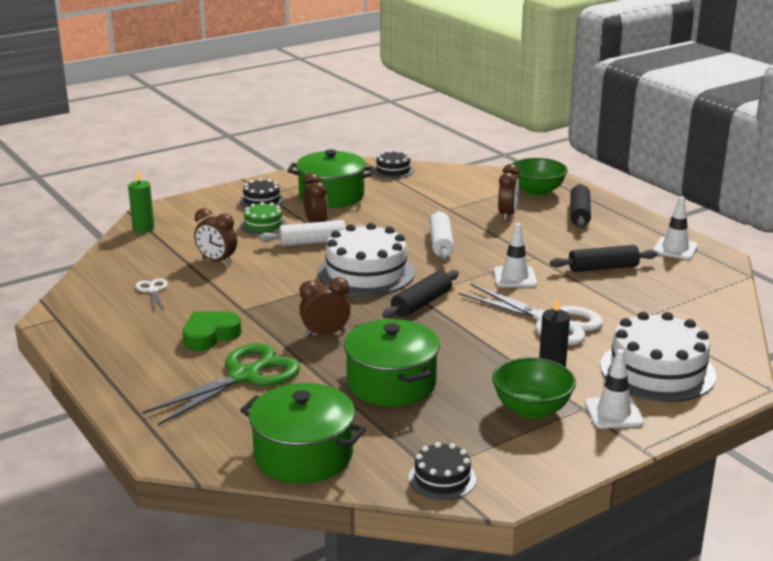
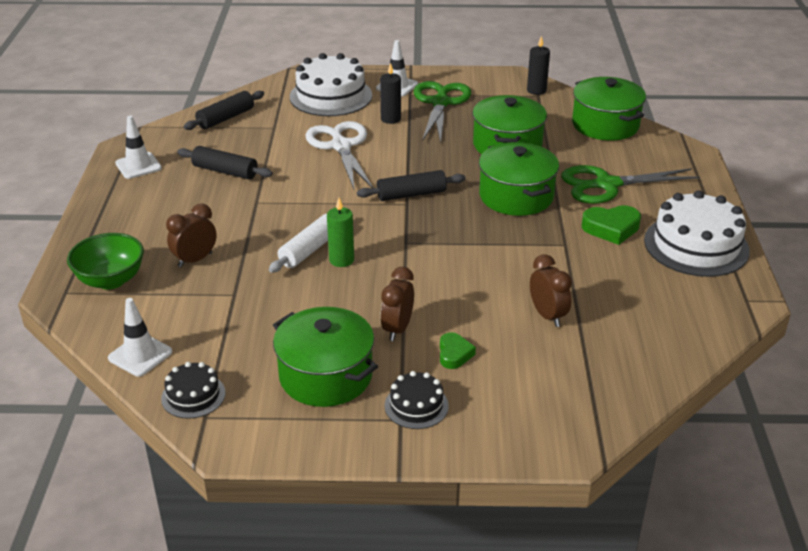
camera: 145 degrees left, 10 degrees up
green candle [128,169,155,233] -> green candle moved to [327,198,354,267]
white scissors [136,278,168,309] -> none
green cake [241,202,287,235] -> green heart [440,332,476,369]
white rolling pin [259,220,365,246] -> none
brown clock [299,277,351,337] -> green pot [479,142,559,216]
white cake [318,223,415,296] -> white cake moved to [644,190,750,277]
black cake [408,442,476,500] -> black candle [527,36,550,95]
green bowl [492,357,576,419] -> green scissors [414,81,471,143]
white traffic cone [493,223,537,287] -> white traffic cone moved to [108,298,172,377]
black rolling pin [570,184,591,228] -> black rolling pin moved to [184,91,264,130]

